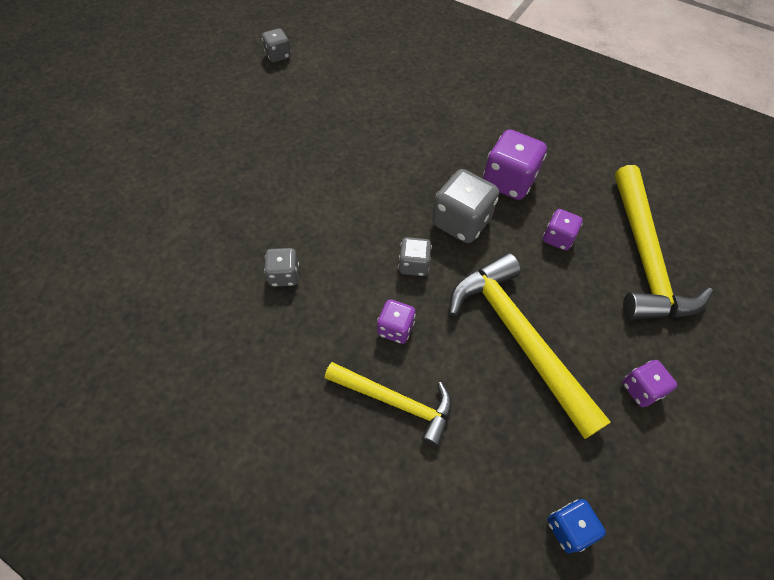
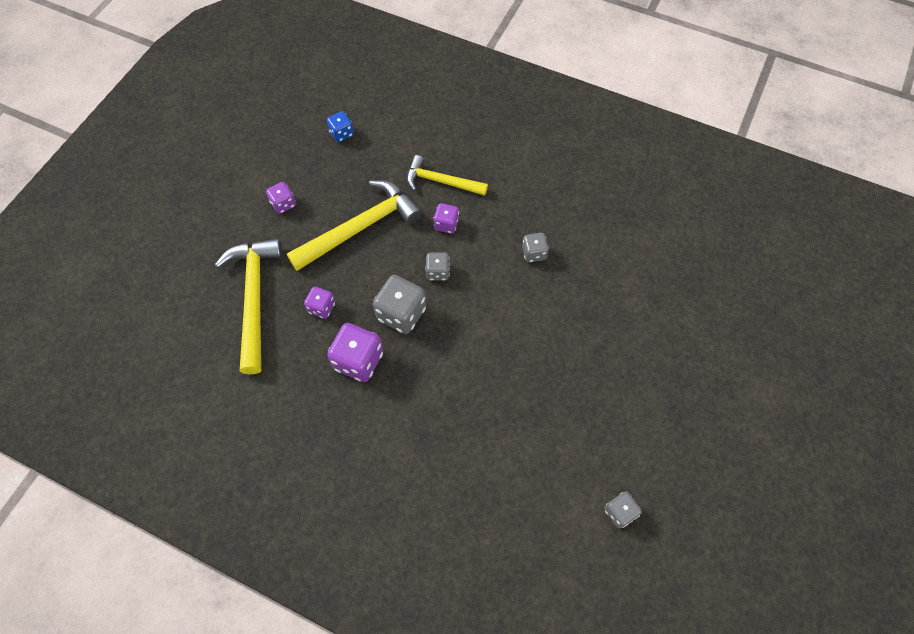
camera: 175 degrees right, 5 degrees up
yellow hammer [449,253,611,439] -> yellow hammer turned 90 degrees counterclockwise [287,180,422,271]

